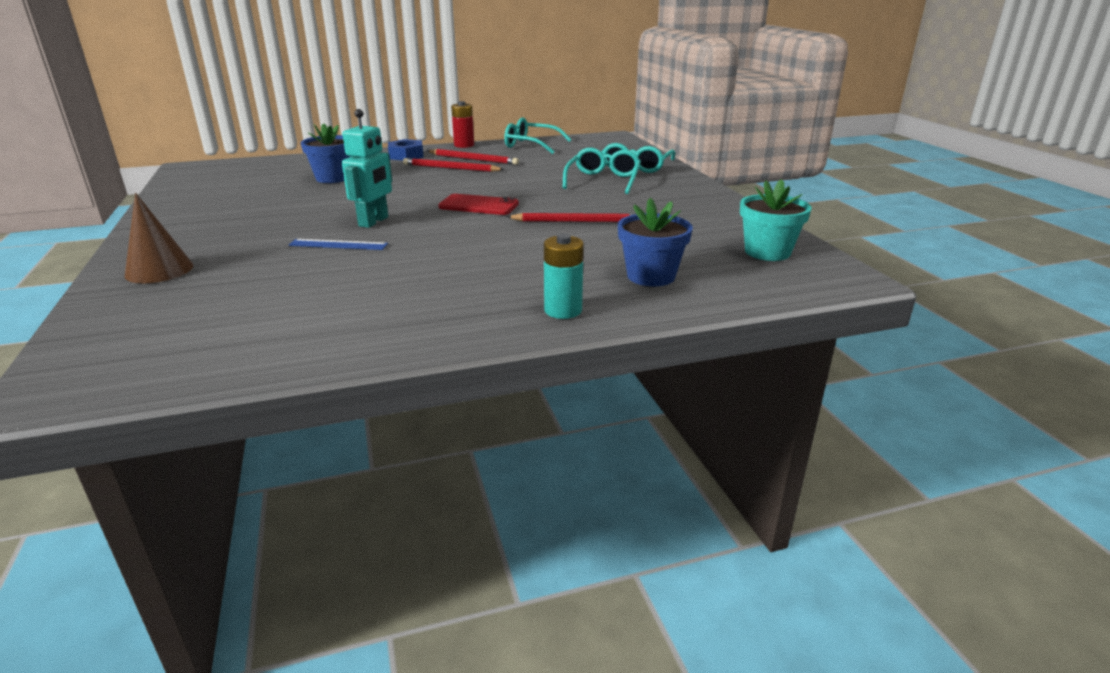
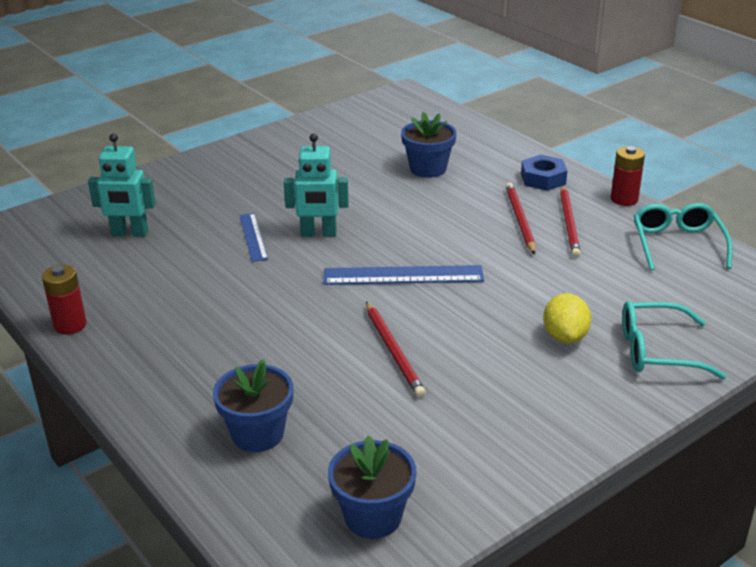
camera: 70 degrees right, 5 degrees up
brown cone [125,193,193,283] -> none
red phone [438,194,519,215] -> blue ruler [323,265,484,285]
turquoise battery [544,234,584,319] -> none
turquoise glasses [563,148,641,194] -> yellow lemon [543,293,591,344]
turquoise flower pot [740,179,812,261] -> blue flower pot [328,435,416,539]
none -> red battery [42,265,87,334]
none -> turquoise robot [88,134,156,237]

